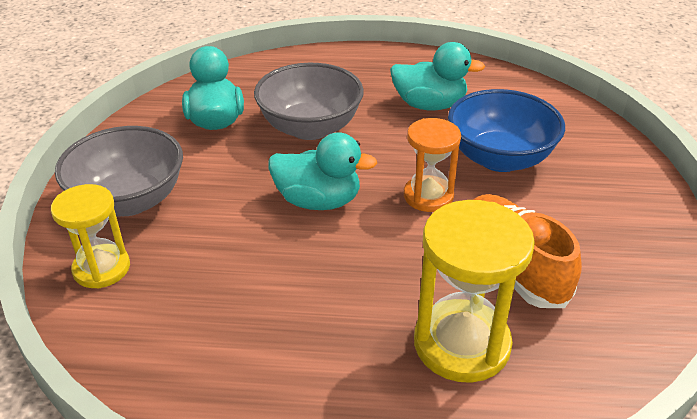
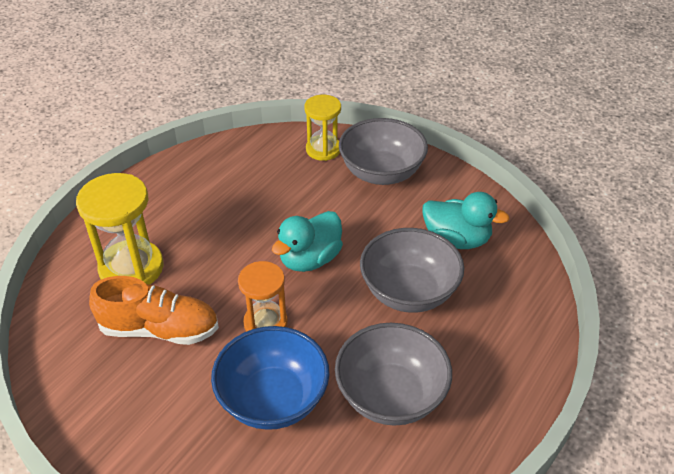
camera: 120 degrees right, 5 degrees up
turquoise duck [390,42,485,111] -> grey bowl [335,323,452,426]

